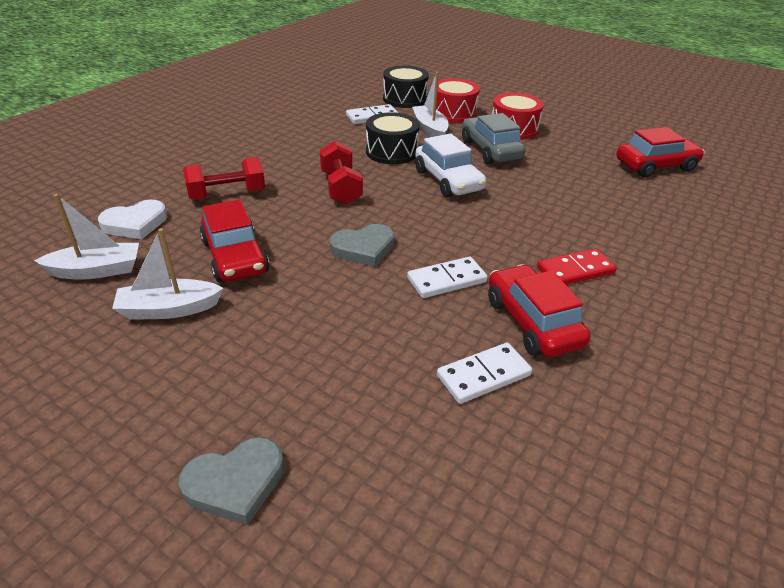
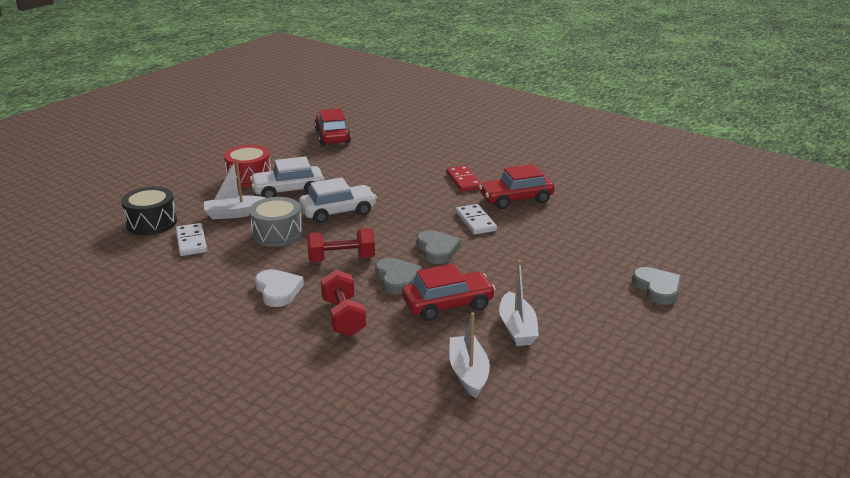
camera: 85 degrees left, 10 degrees down
white heart [98,199,167,239] -> white heart moved to [255,269,304,307]
black drum [366,112,420,164] -> grey drum [249,197,303,247]
red drum [436,78,480,123] -> none
white domino [437,343,532,404] -> none
grey car [462,113,525,164] -> white car [250,156,324,198]
none -> grey heart [375,258,422,295]

